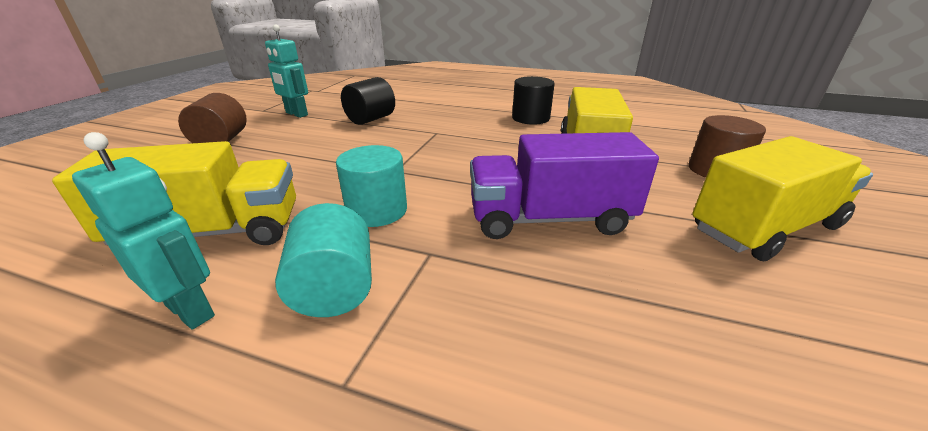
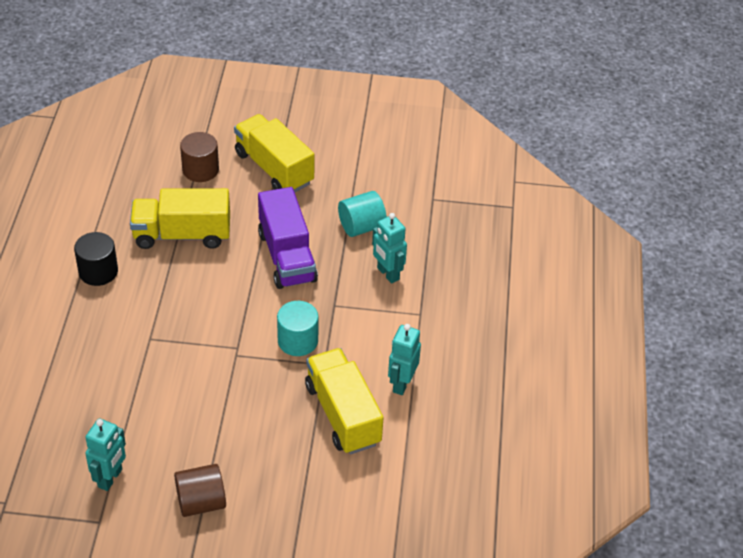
camera: 105 degrees left, 15 degrees up
turquoise cylinder [275,203,372,317] -> turquoise cylinder moved to [338,191,387,237]
black cylinder [341,77,395,125] -> none
none -> turquoise robot [372,213,407,284]

